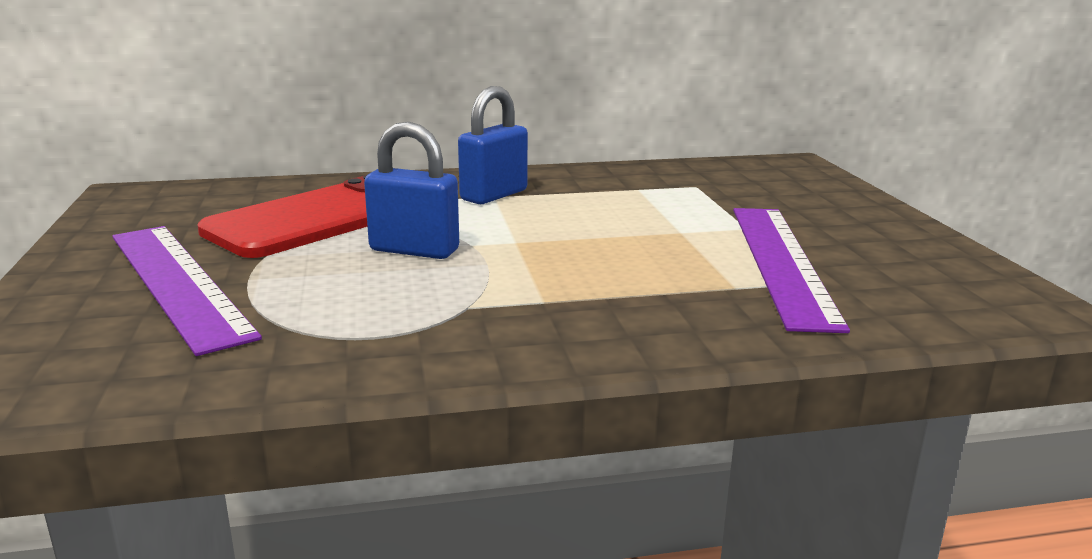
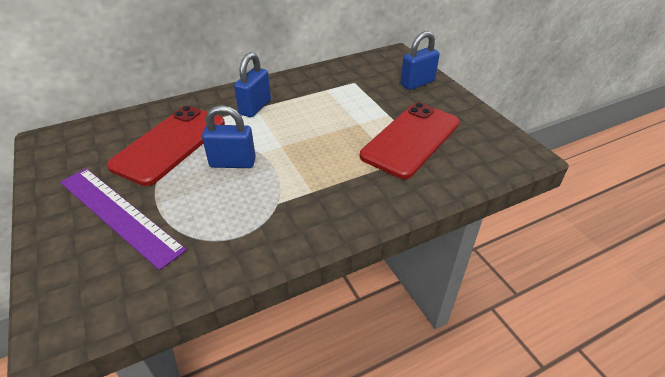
camera: 15 degrees left, 20 degrees up
purple ruler [733,208,850,333] -> red phone [360,103,460,179]
none -> blue padlock [400,31,440,90]

